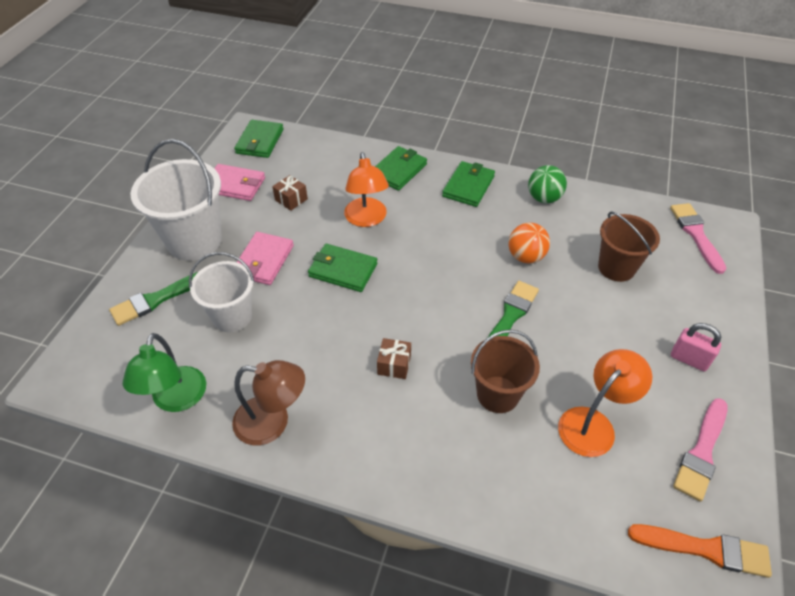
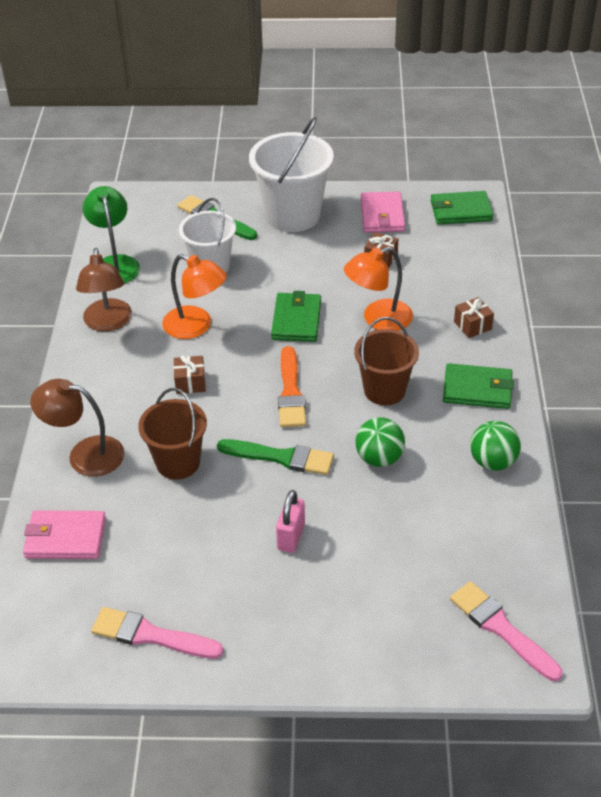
camera: 75 degrees right, 5 degrees down
green lamp [122,333,206,412] -> green lamp turned 90 degrees clockwise [82,186,140,283]
pink wallet [237,232,294,285] -> pink wallet moved to [23,510,106,559]
green wallet [375,146,427,191] -> brown gift [454,297,494,338]
orange ball [509,223,550,263] -> green ball [355,417,405,467]
orange lamp [558,349,652,457] -> orange lamp moved to [162,254,227,339]
brown bucket [598,212,660,282] -> brown bucket moved to [354,317,419,405]
orange brush [628,524,772,578] -> orange brush moved to [278,346,306,427]
pink brush [670,203,727,274] -> pink brush turned 105 degrees counterclockwise [450,581,562,681]
pink padlock [671,323,721,371] -> pink padlock moved to [276,490,305,553]
none -> brown lamp [30,379,125,477]

